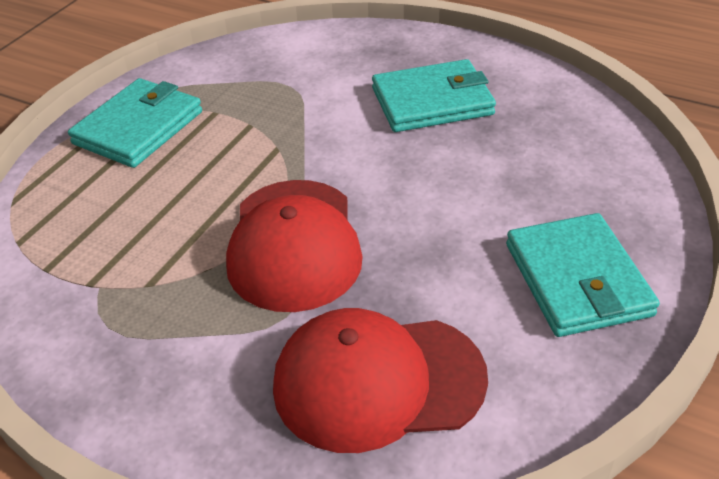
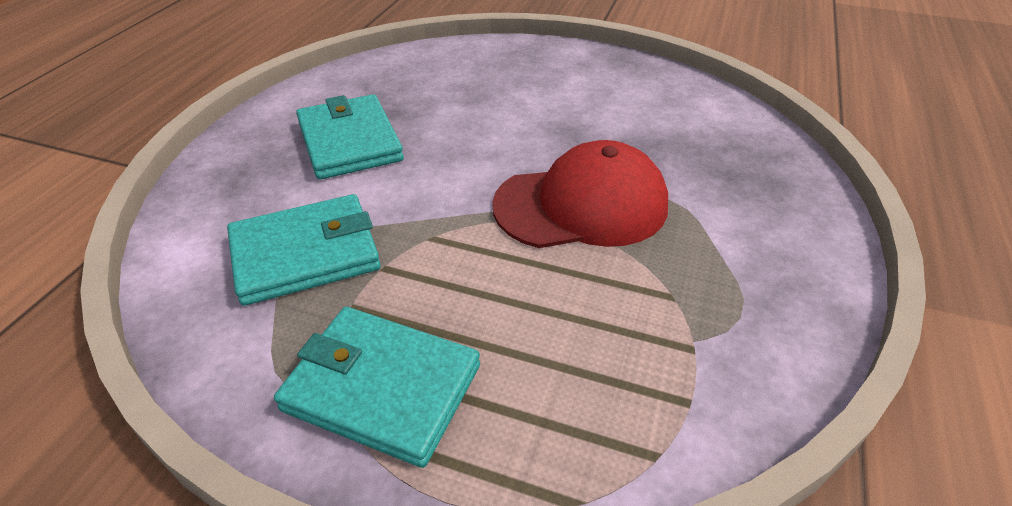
camera: 100 degrees left, 0 degrees up
red cap [273,308,488,453] -> none
turquoise wallet [506,213,660,337] -> turquoise wallet moved to [227,194,381,306]

